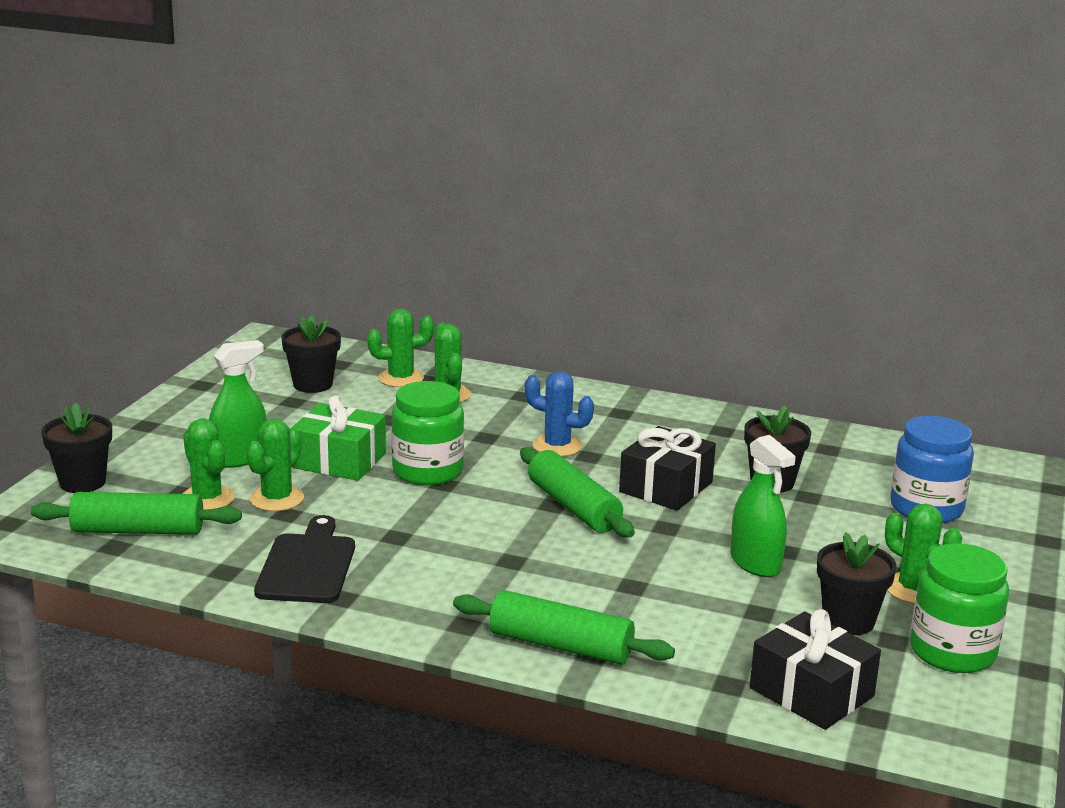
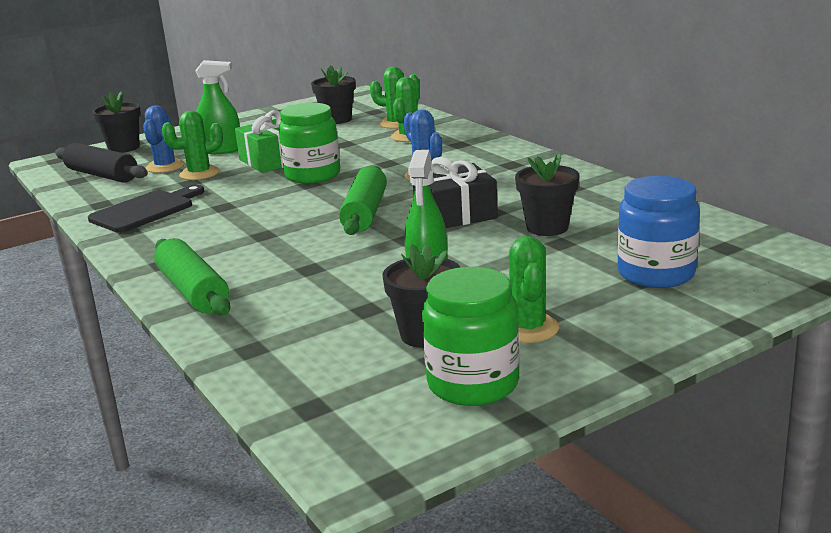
camera: 40 degrees right, 0 degrees up
green rolling pin [31,492,242,535] -> black rolling pin [55,143,148,183]
green cactus [182,418,235,509] -> blue cactus [143,105,185,173]
black gift [750,609,881,730] -> none

